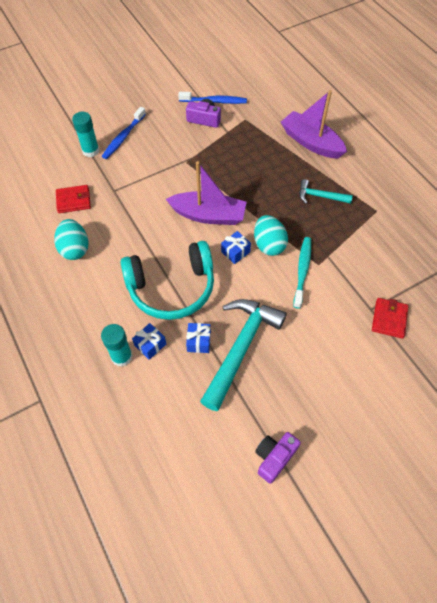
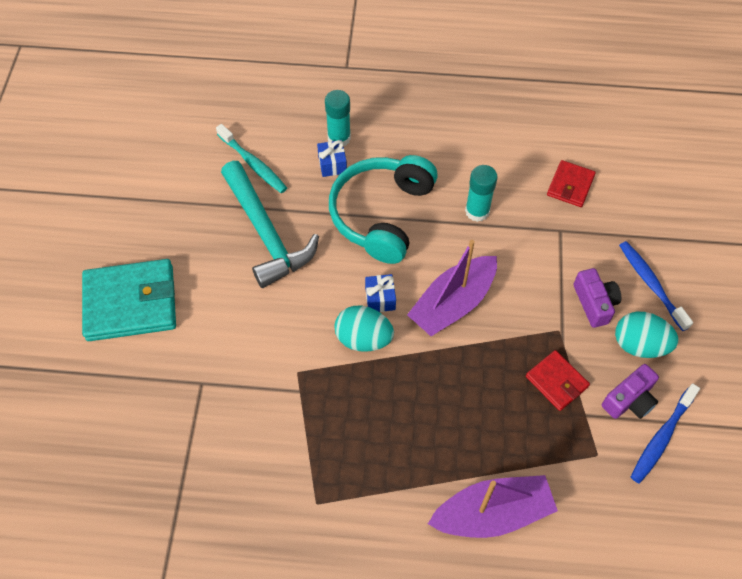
camera: 125 degrees right, 0 degrees up
turquoise egg [54,219,89,260] -> turquoise egg moved to [615,312,678,358]
turquoise glue stick [72,112,99,157] -> turquoise glue stick moved to [465,165,497,222]
blue gift [186,323,211,353] -> none
purple camera [255,432,301,484] -> purple camera moved to [573,268,621,328]
turquoise toothbrush [293,237,311,309] -> turquoise toothbrush moved to [216,124,287,193]
turquoise hammer [299,179,353,204] -> none
red wallet [372,298,409,339] -> red wallet moved to [526,350,590,411]
none -> turquoise wallet [82,259,176,341]

